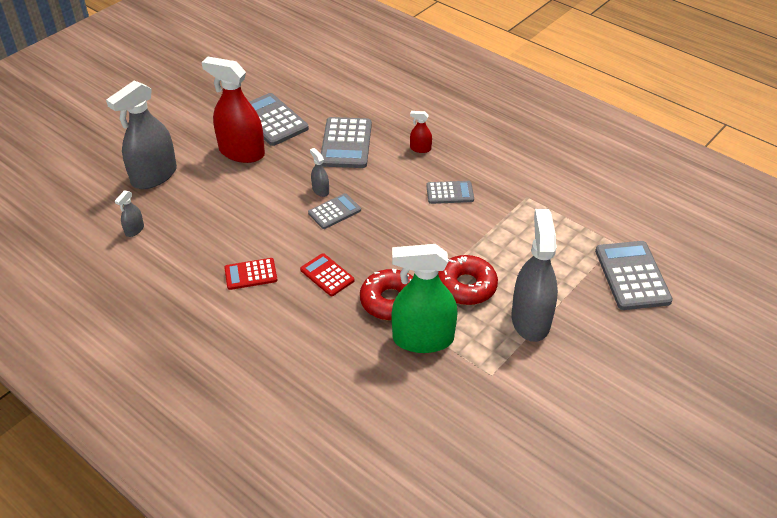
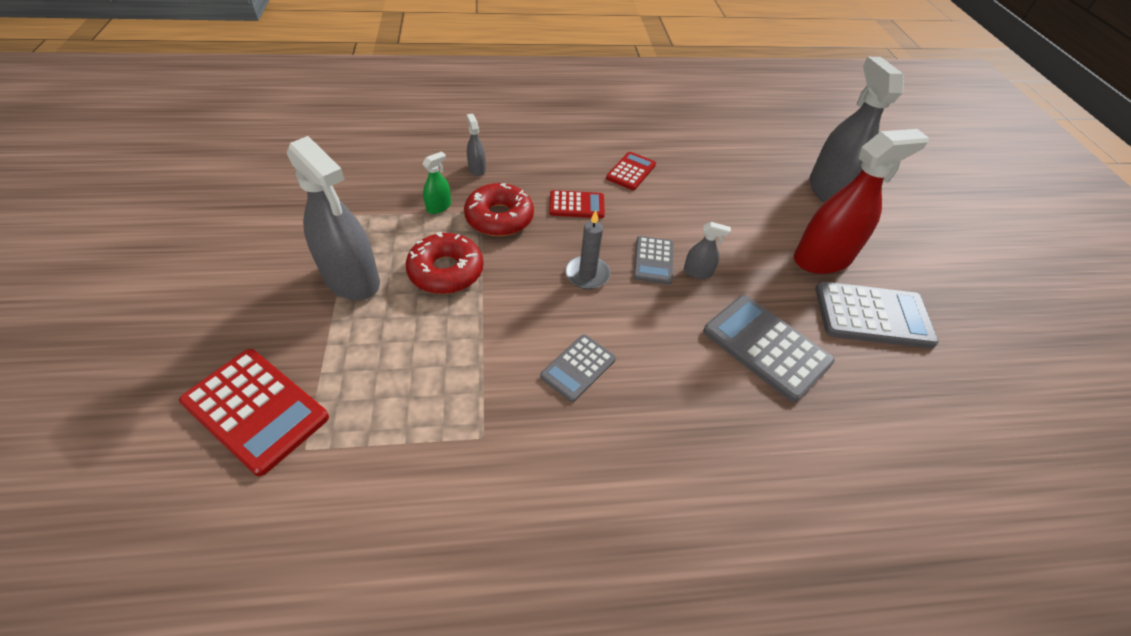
camera: 130 degrees right, 5 degrees up
grey spray bottle [115,190,144,237] -> grey spray bottle moved to [467,114,486,176]
green spray bottle [392,244,458,353] -> green spray bottle [423,151,451,214], size x0.43
red spray bottle [410,111,432,153] -> none
grey calculator [595,241,673,310] -> red calculator [179,349,329,476]
none -> grey candle [565,210,611,289]

